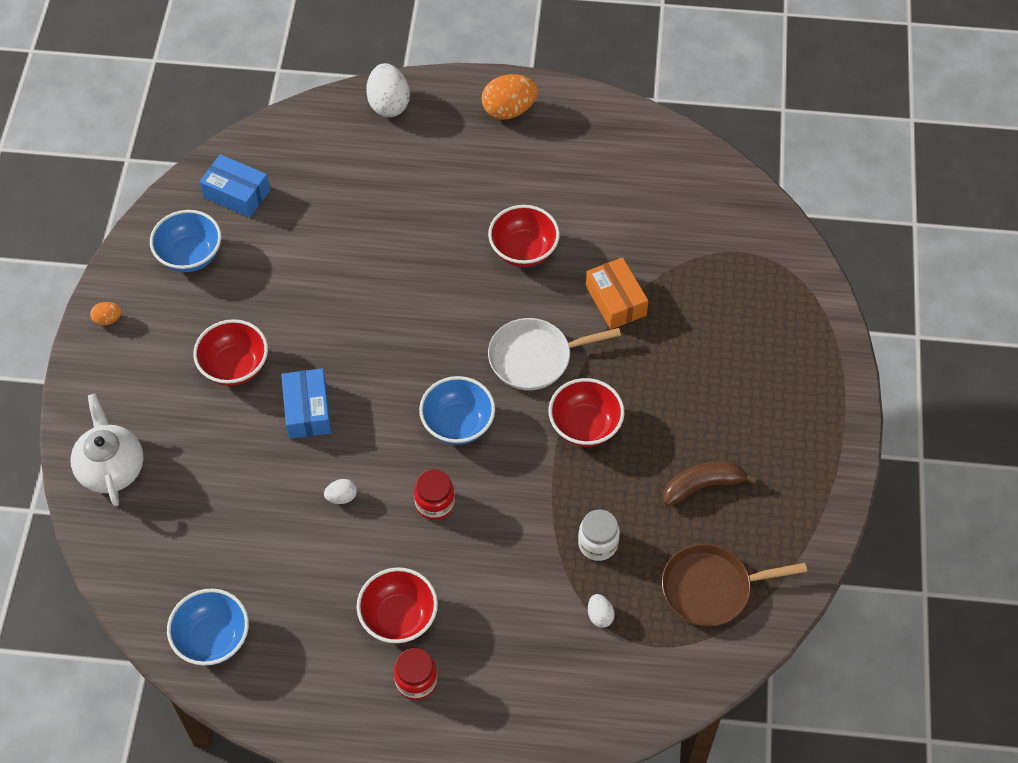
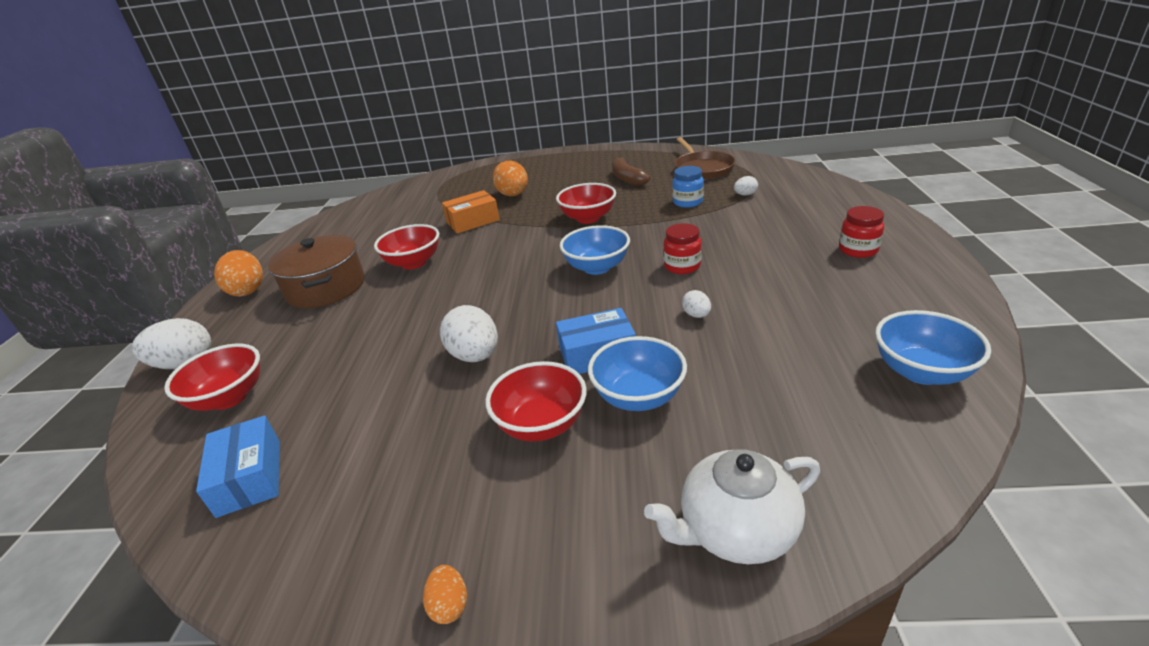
camera: 90 degrees left, 25 degrees down
blue bowl [150,210,221,272] -> blue bowl moved to [588,336,687,411]
blue box [200,154,270,217] -> blue box turned 45 degrees counterclockwise [196,415,280,518]
red bowl [357,567,438,644] -> red bowl moved to [164,344,260,411]
white pan [488,318,621,390] -> none
white jar [578,509,620,561] -> blue jar [672,166,704,208]
none -> brown pot [268,235,365,308]
none -> white egg [440,305,498,362]
none -> orange egg [493,161,528,196]

